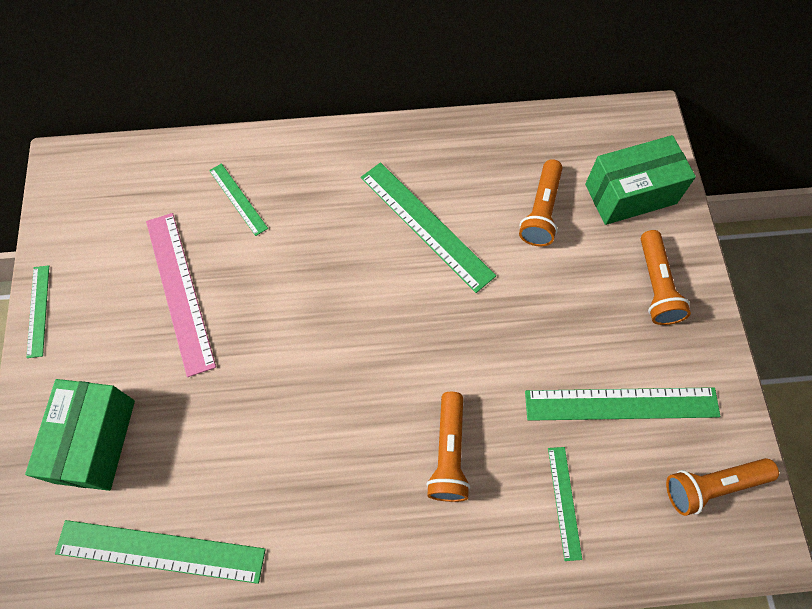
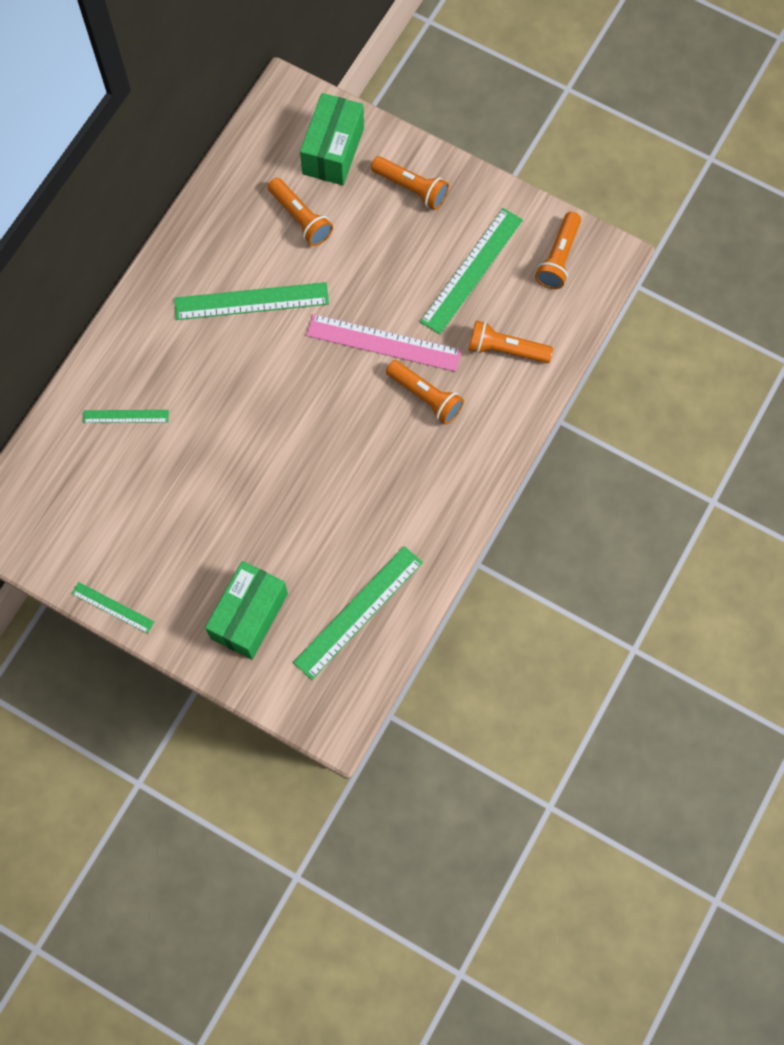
camera: 55 degrees left, 5 degrees up
green box [25,379,135,491] -> green box turned 75 degrees clockwise [205,561,288,659]
pink ruler [146,213,216,377] -> pink ruler moved to [306,314,462,372]
green ruler [548,447,582,561] -> orange flashlight [469,320,553,363]

